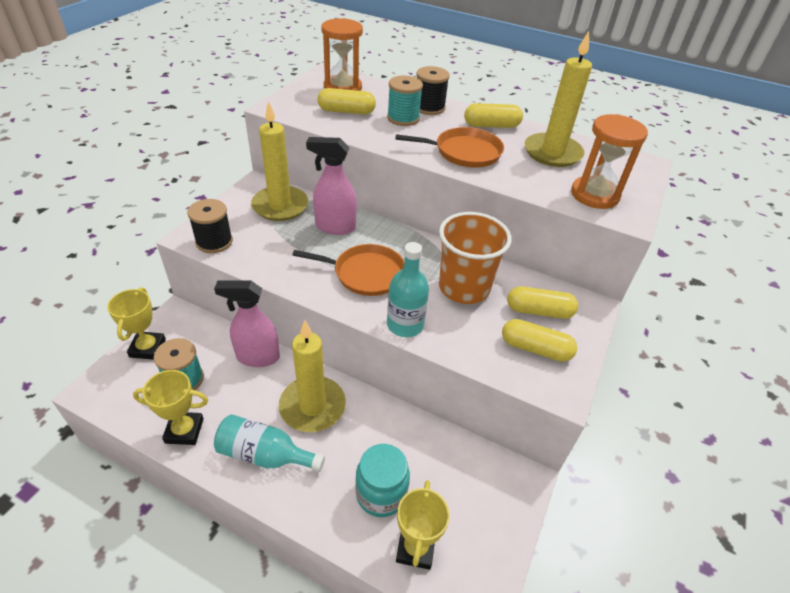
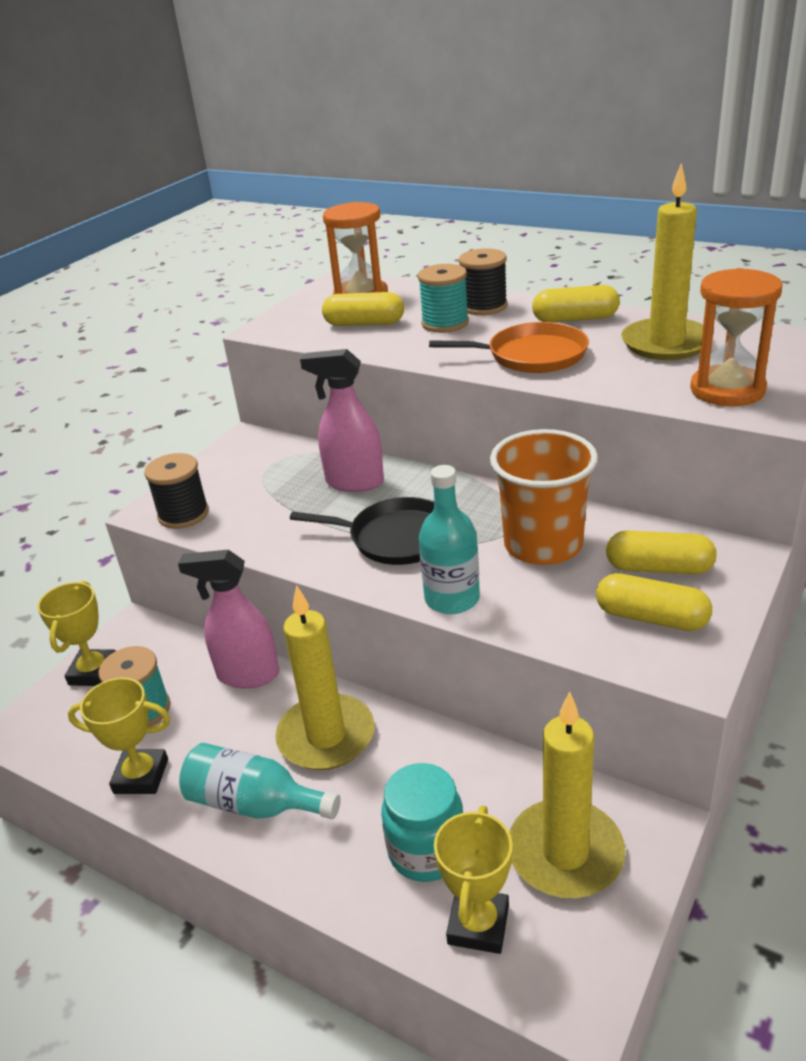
camera: 10 degrees right, 10 degrees down
yellow candle [251,101,308,221] -> yellow candle moved to [509,692,626,898]
orange pan [293,244,404,296] -> black pan [290,497,434,565]

